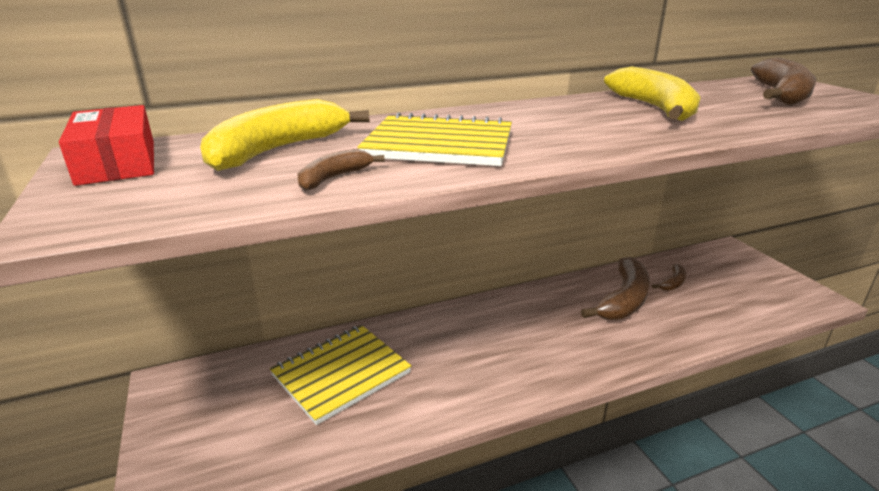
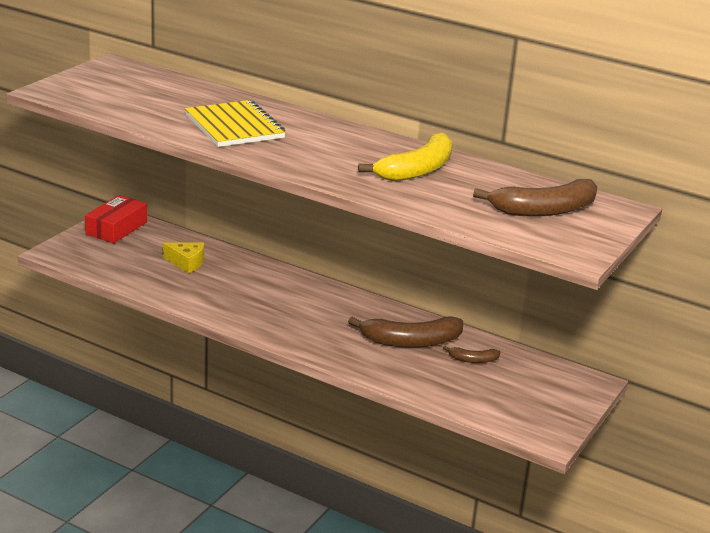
camera: 50 degrees right, 0 degrees up
red box [59,105,154,186] -> red box moved to [85,195,147,243]
yellow banana [200,99,369,171] -> none
yellow notebook [270,325,412,425] -> yellow cheese [163,243,204,273]
brown banana [297,149,385,191] -> none

